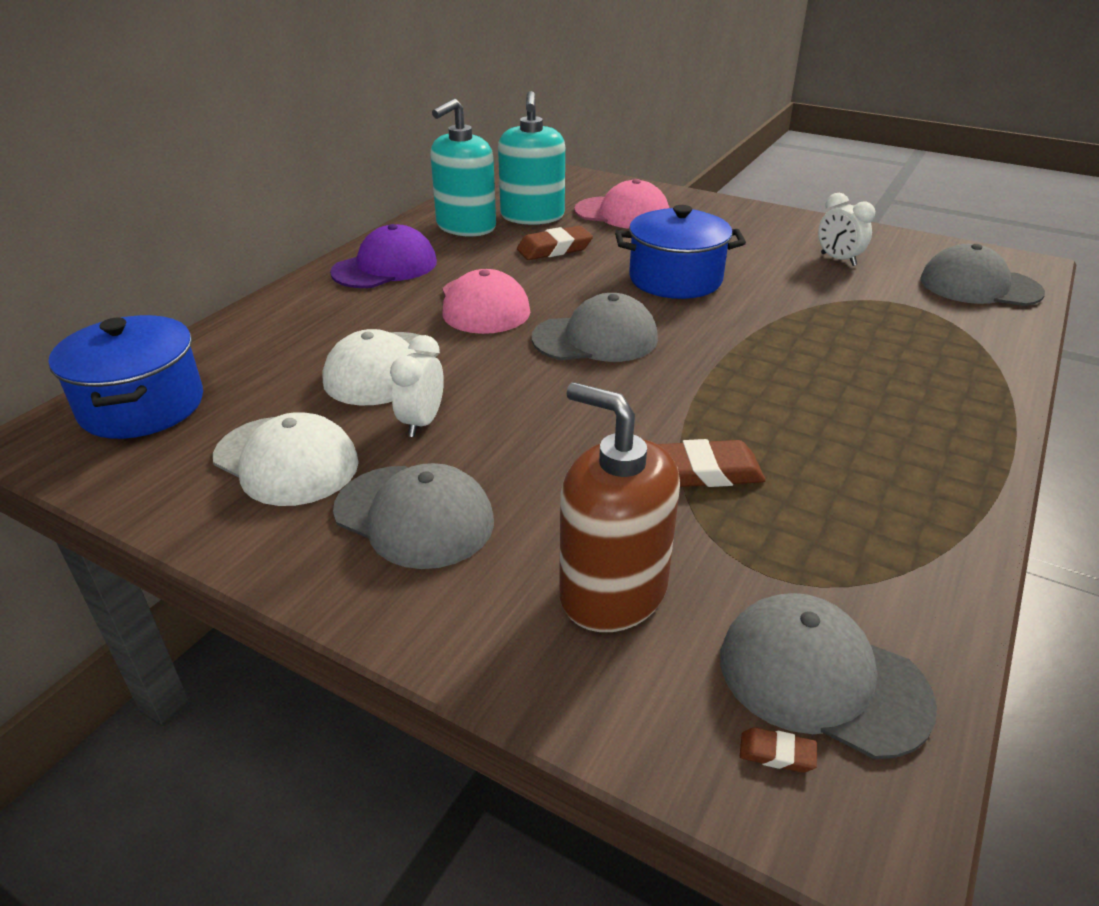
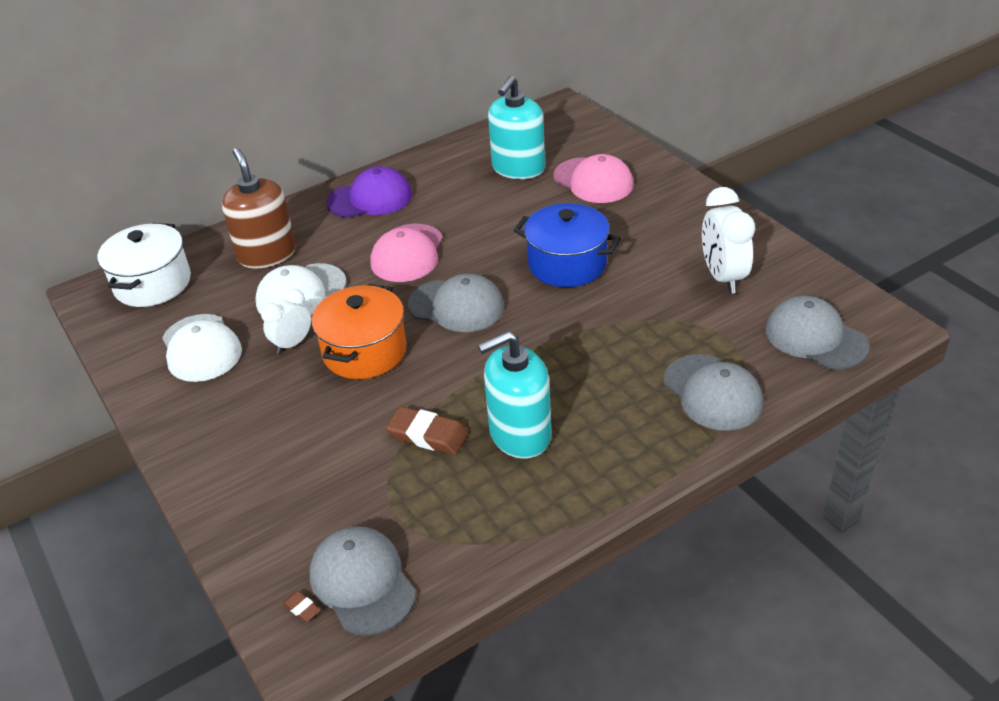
camera: 30 degrees right, 5 degrees up
blue pot [48,315,203,439] -> white pot [97,223,191,307]
grey cap [333,463,494,569] -> grey cap moved to [663,354,763,431]
turquoise soap dispenser [430,99,496,236] -> turquoise soap dispenser moved to [478,331,551,459]
brown eraser [517,226,593,260] -> none
brown soap dispenser [559,382,680,632] -> brown soap dispenser moved to [222,148,296,268]
white clock [818,193,875,266] -> white clock [702,187,755,294], size x1.58
none -> orange pot [312,284,407,379]

